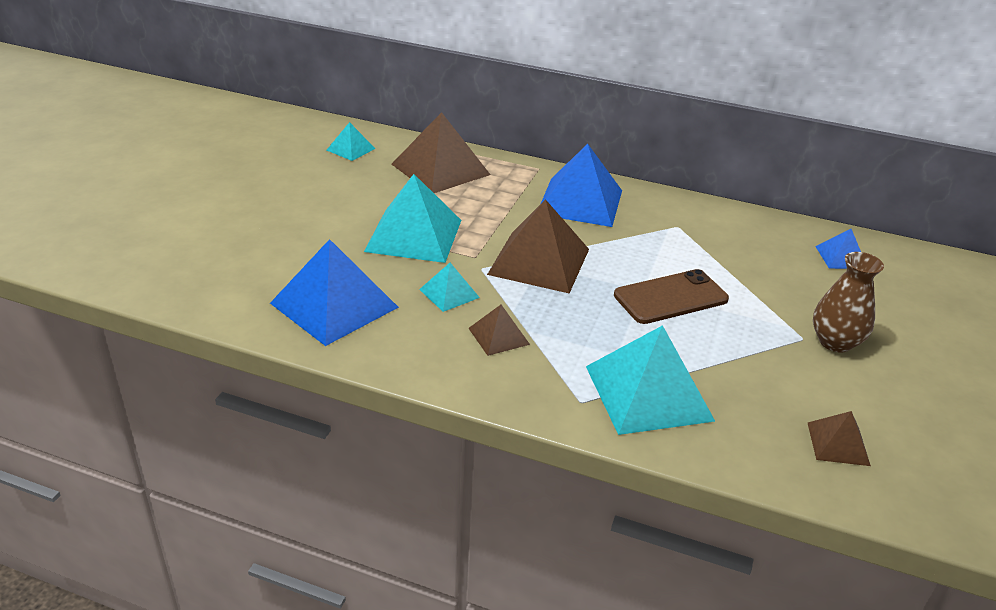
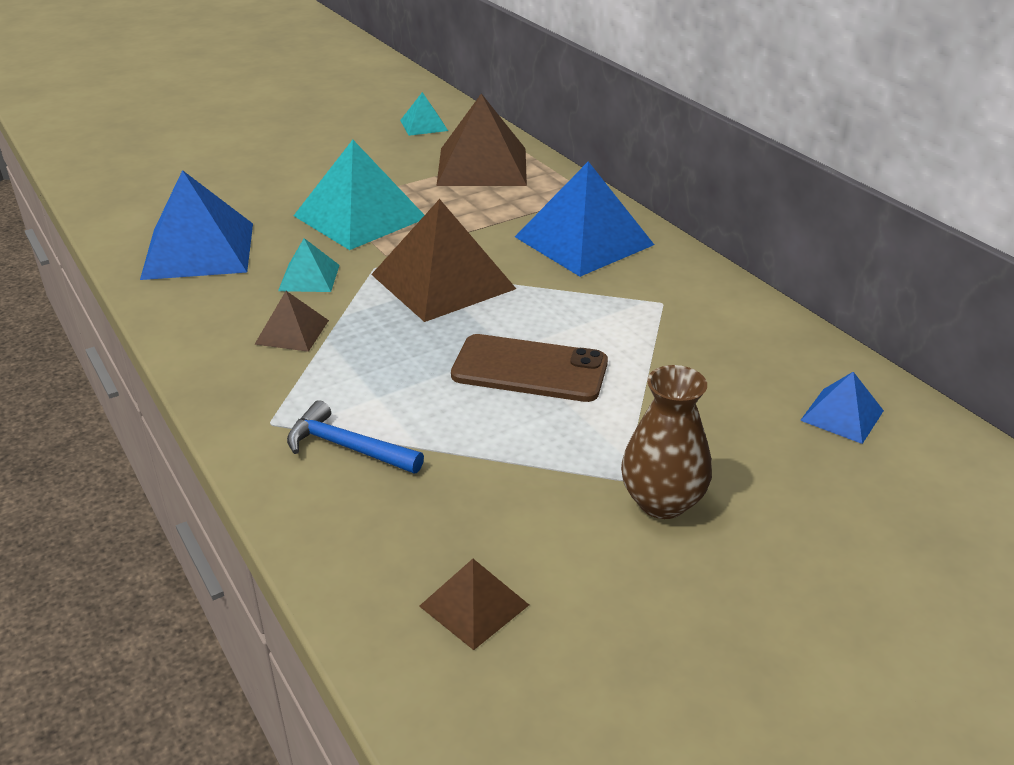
camera: 40 degrees right, 0 degrees up
turquoise pyramid [586,325,715,435] -> blue hammer [287,400,424,473]

